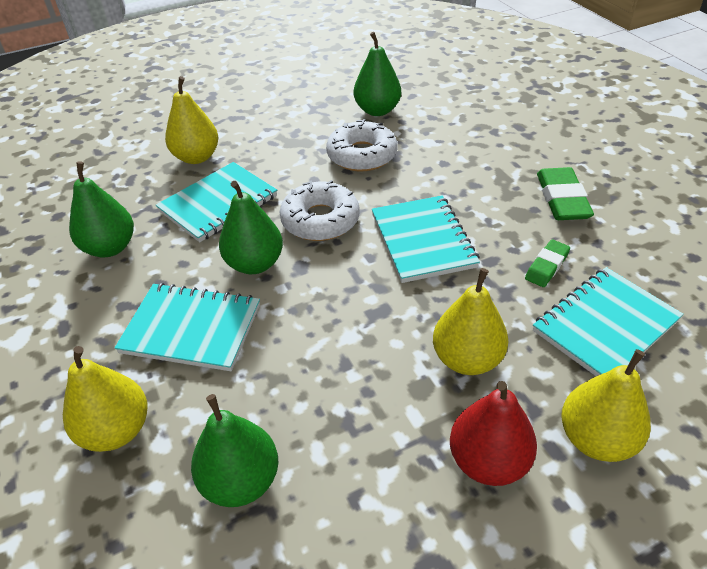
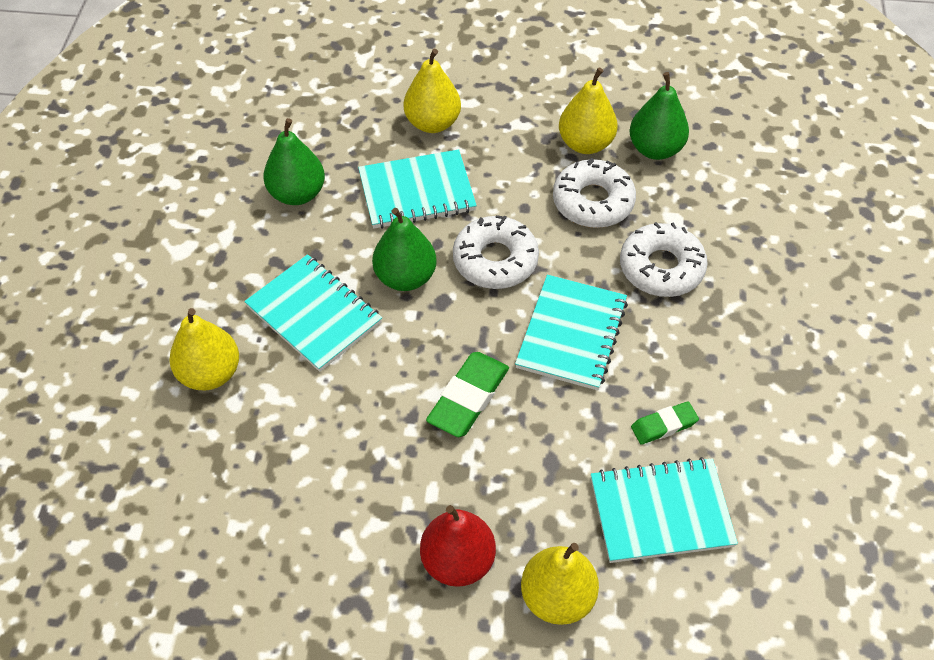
camera: 30 degrees right, 10 degrees up
green pear [191,394,278,507] -> none
yellow pear [433,268,509,375] -> yellow pear moved to [559,68,618,154]
green eraser [537,167,594,220] -> green eraser moved to [426,352,509,437]
none -> white donut [620,222,708,297]

